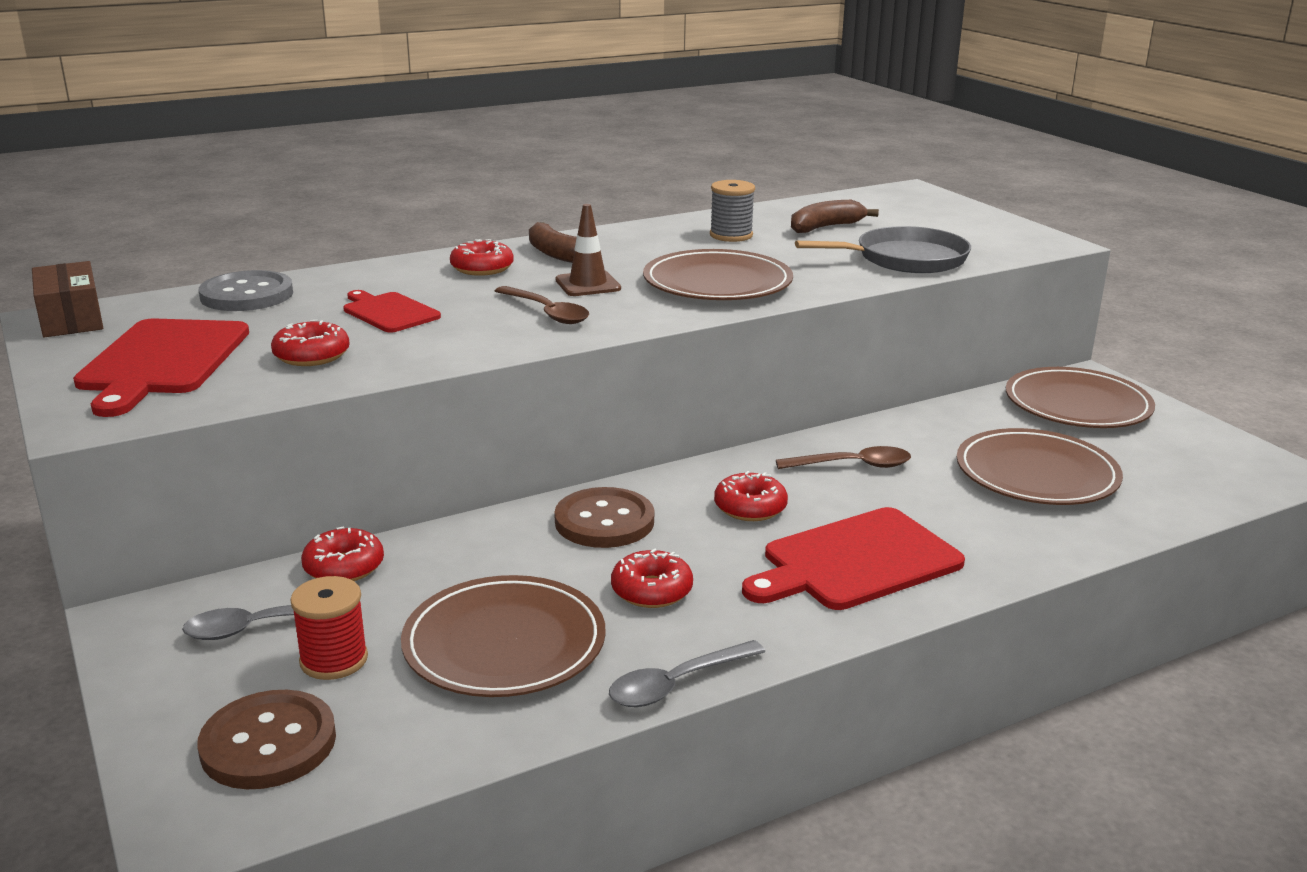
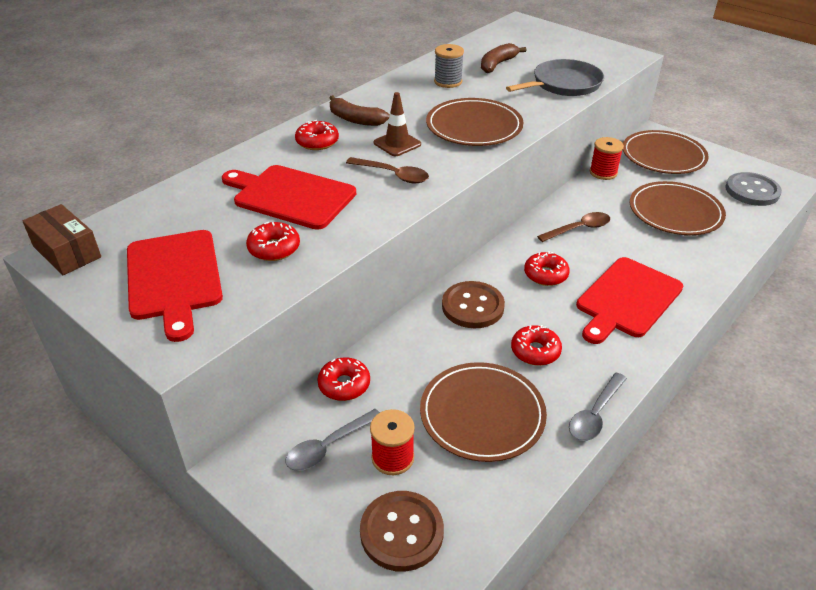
camera: 20 degrees left, 15 degrees up
grey button [199,270,293,311] -> grey button moved to [725,172,782,206]
red cutting board [343,290,441,333] -> red cutting board [222,165,356,230], size x1.71
none -> red spool [590,137,624,180]

